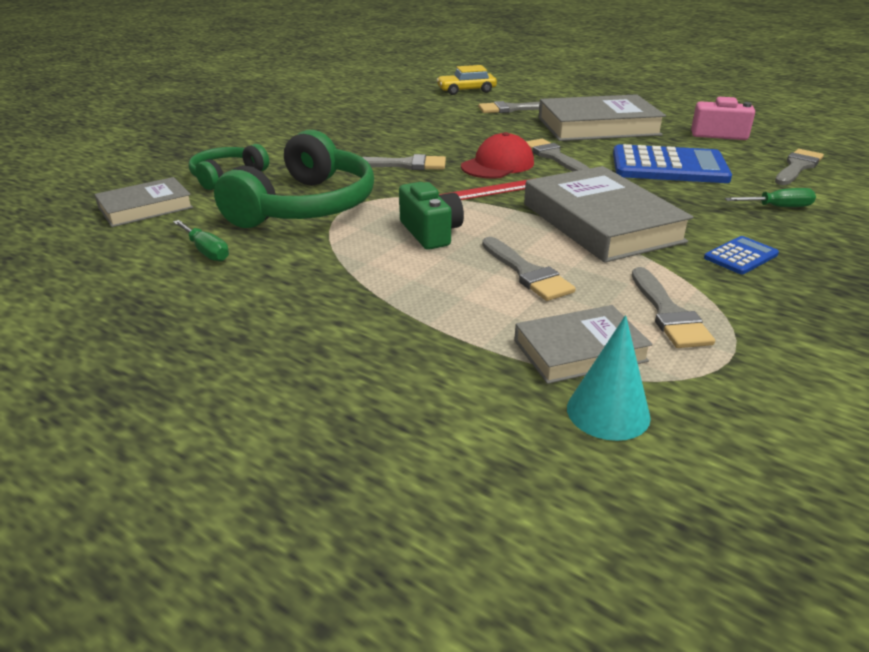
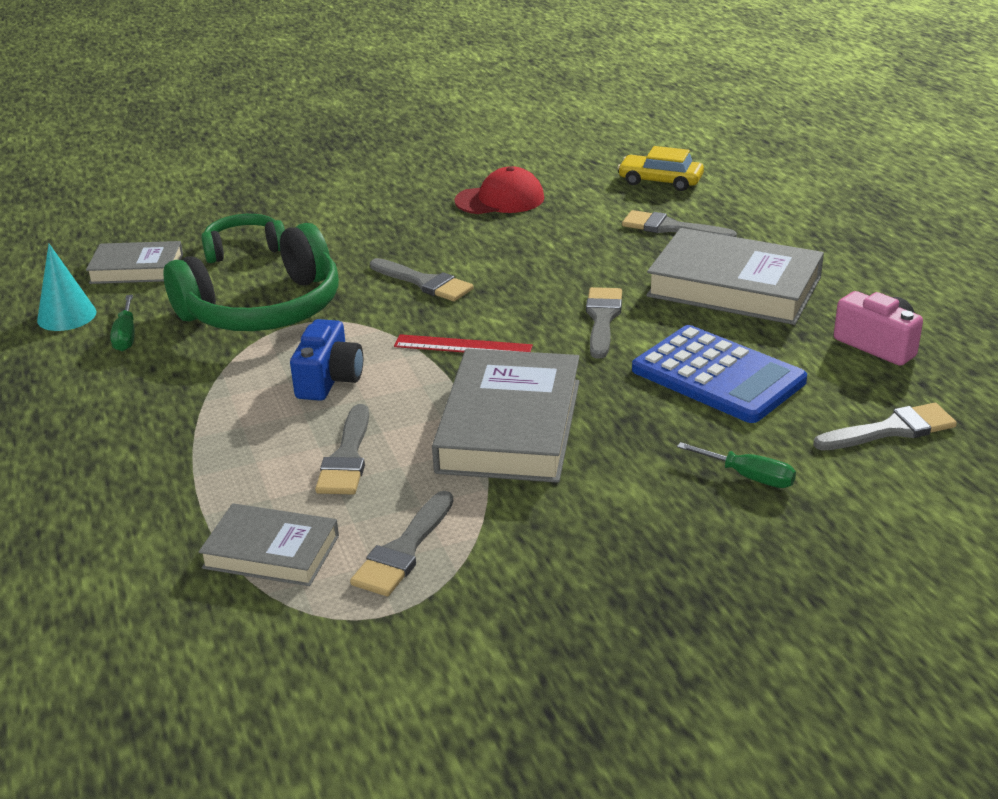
camera: 35 degrees right, 0 degrees up
green camera [399,182,464,250] -> blue camera [290,319,363,401]
red cap [461,132,534,179] -> red cap moved to [455,166,544,214]
turquoise cone [567,315,651,441] -> turquoise cone moved to [37,244,97,331]
blue calculator [704,236,779,274] -> none

